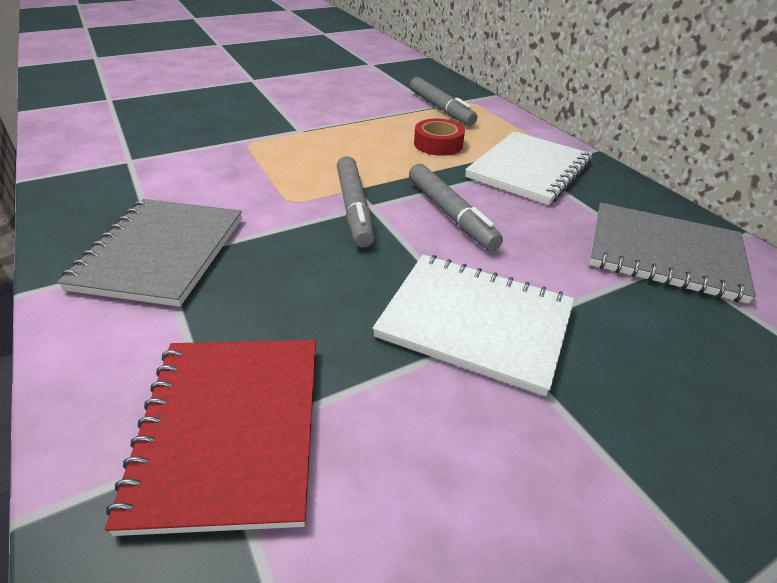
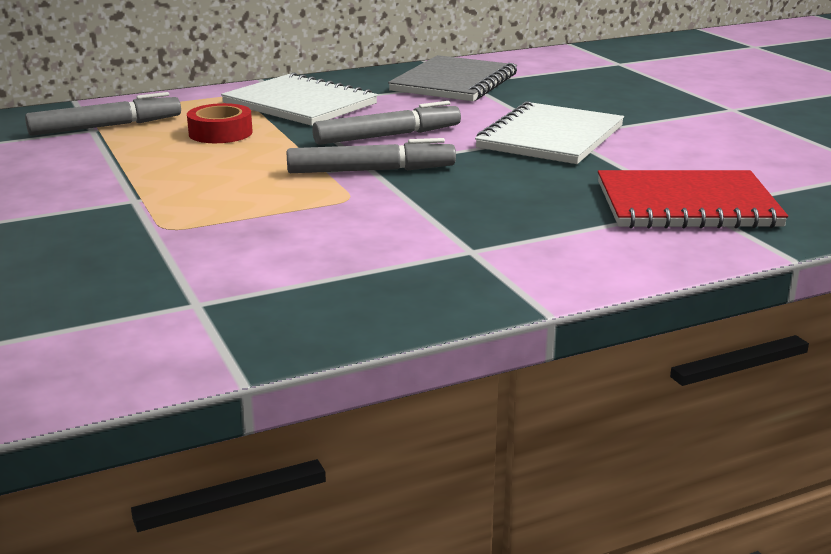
camera: 85 degrees left, 15 degrees down
grey notebook [57,199,242,307] -> none

